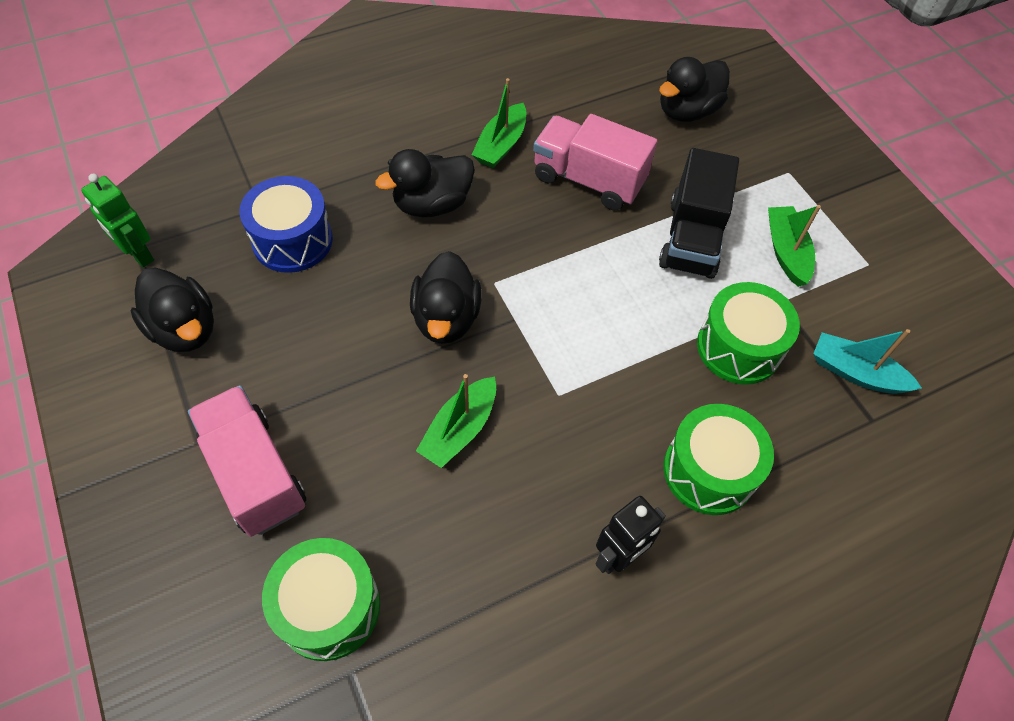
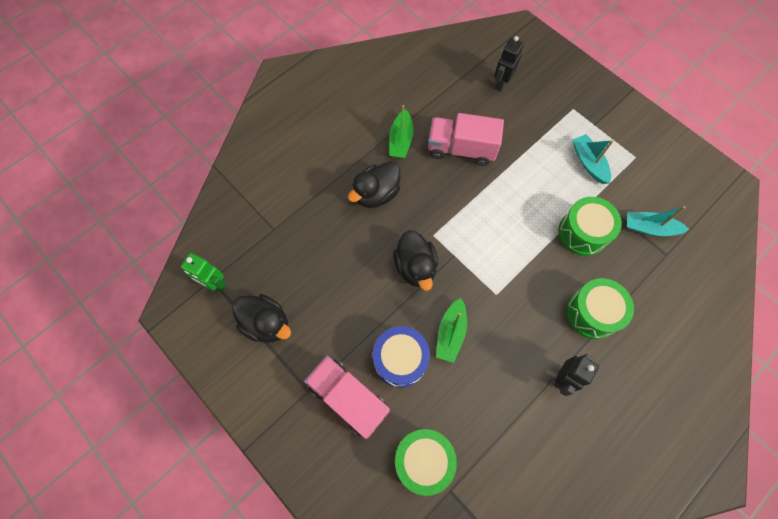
camera: 15 degrees left, 10 degrees up
blue drum [240,176,333,273] -> blue drum moved to [373,326,430,388]
black duck [659,57,730,122] -> black robot [494,36,524,91]
black truck [659,148,739,279] -> none
green boat [768,205,821,287] -> turquoise boat [573,134,614,184]

